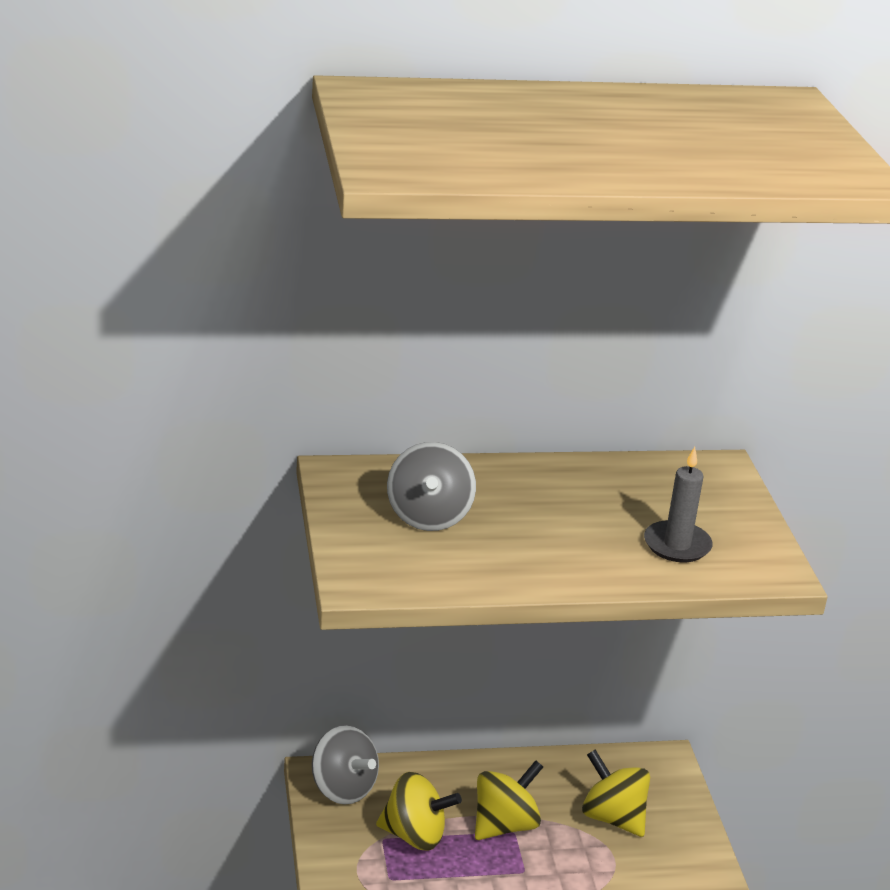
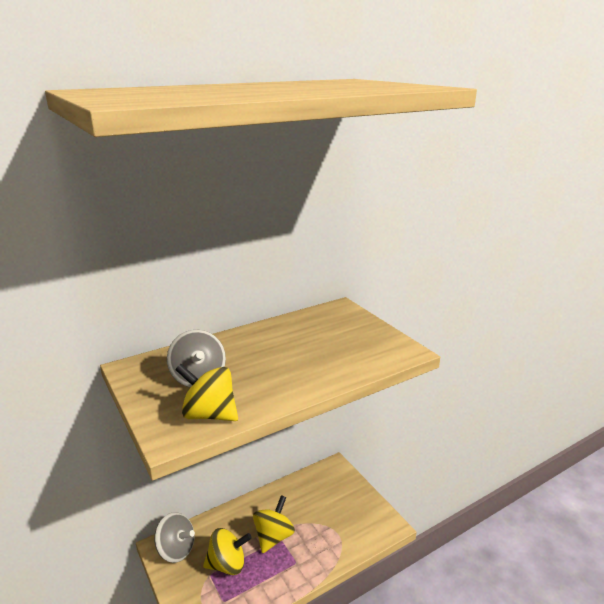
camera: 20 degrees left, 5 degrees down
yellow spinning top [582,750,650,837] -> yellow spinning top moved to [175,364,238,421]
grey candle [644,447,713,562] -> none

